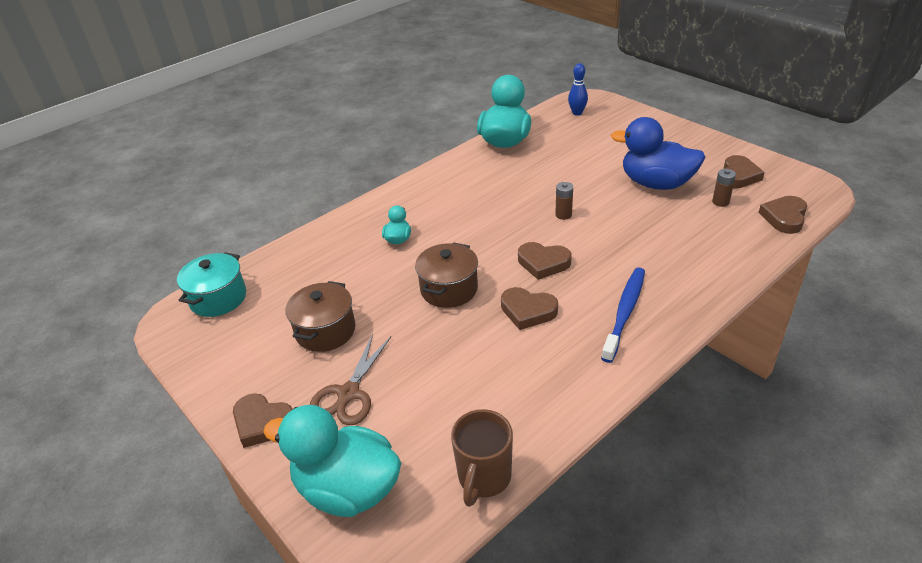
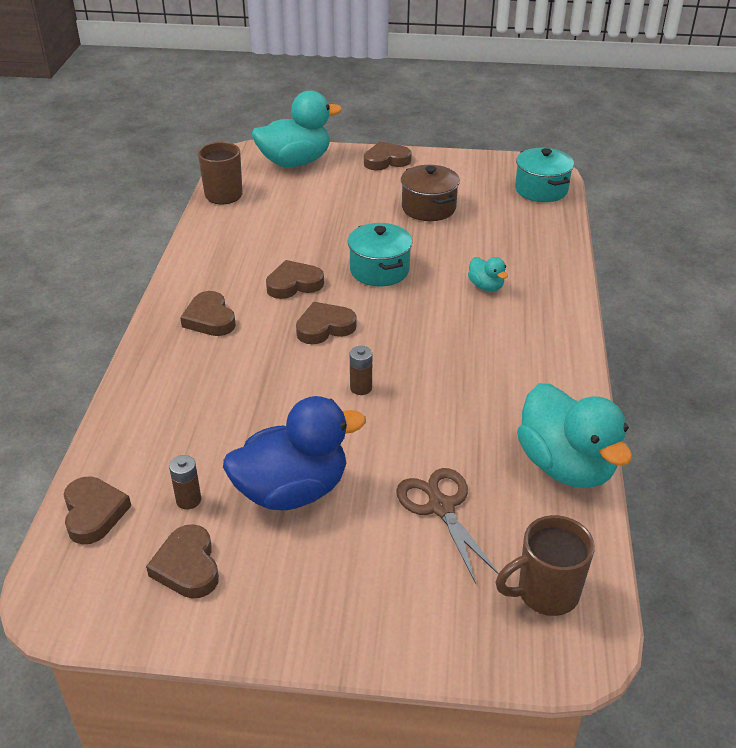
camera: 135 degrees right, 0 degrees up
brown scissors [310,334,391,426] -> brown scissors moved to [396,468,499,584]
brown pot [415,243,478,308] -> turquoise pot [348,223,412,287]
blue bowling pin [568,63,588,116] -> brown mug [495,515,595,616]
blue toothbrush [601,267,645,363] -> brown heart [180,291,236,336]

